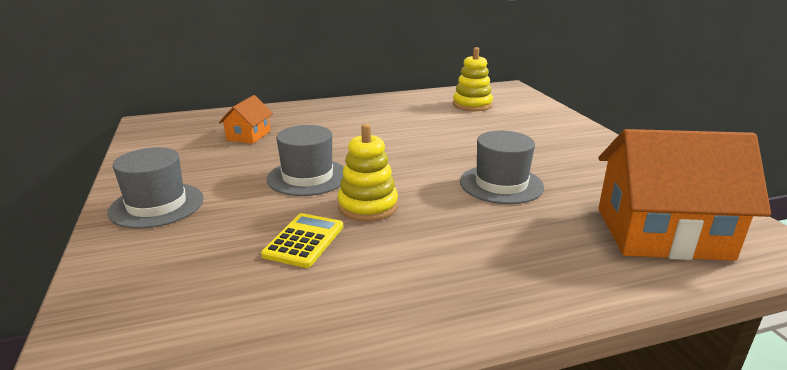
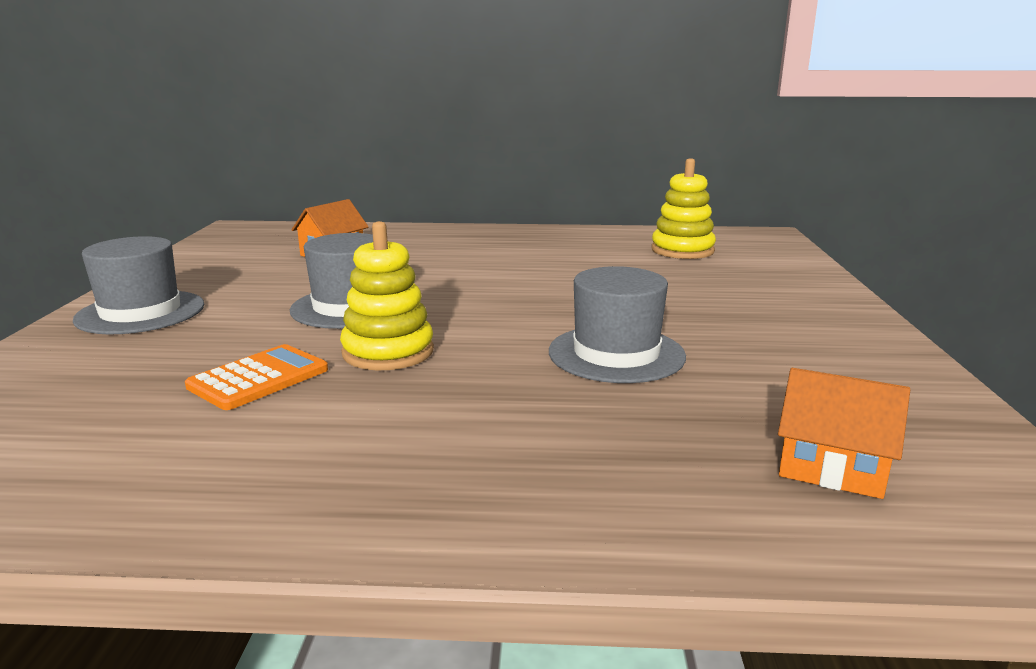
camera: 20 degrees right, 5 degrees down
yellow calculator [261,213,343,268] -> orange calculator [185,344,328,410]
orange house [598,129,771,261] -> orange house [778,368,910,499], size x0.48

